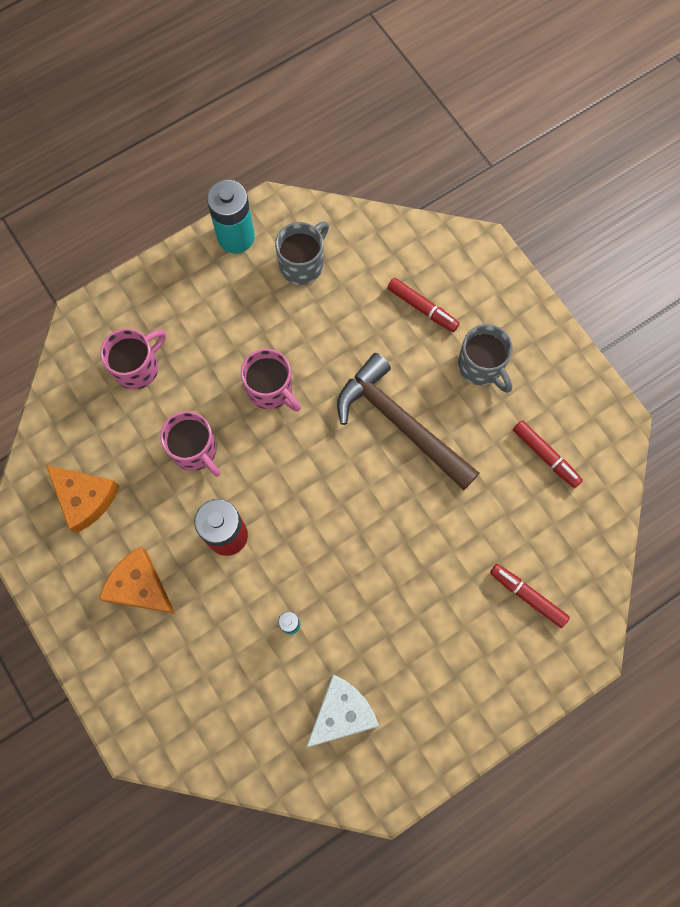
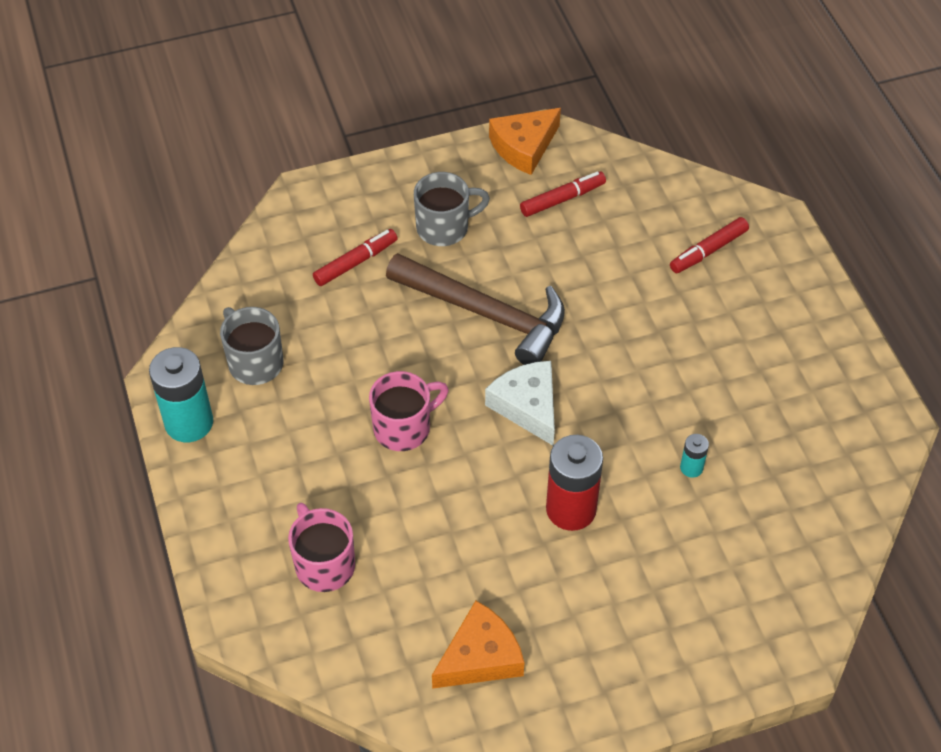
camera: 75 degrees left, 20 degrees down
orange cheese [99,547,175,613] -> orange cheese moved to [489,108,561,175]
pink mug [160,411,220,477] -> none
white cheese [306,674,379,748] -> white cheese moved to [485,361,555,446]
brown hammer [337,353,479,490] -> brown hammer turned 120 degrees counterclockwise [386,253,565,365]

